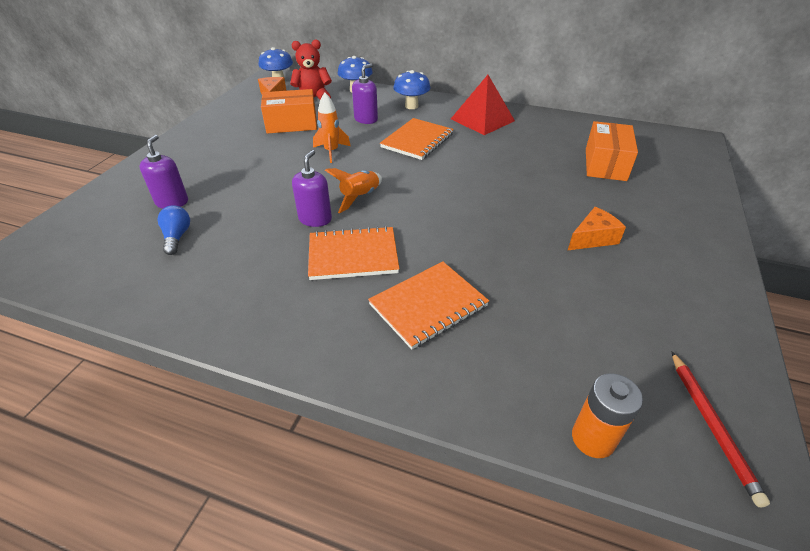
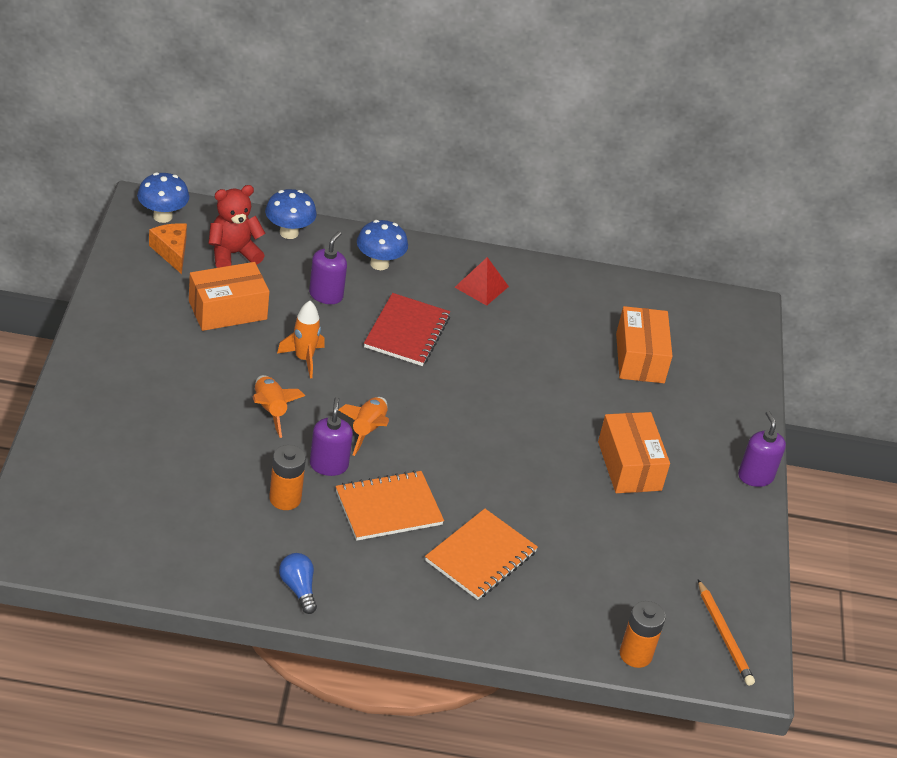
camera: 20 degrees left, 0 degrees up
purple soap dispenser [140,135,188,209] -> purple soap dispenser moved to [738,411,786,487]
blue light bulb [158,205,190,255] -> blue light bulb moved to [279,553,317,614]
orange notebook [380,118,454,160] -> red notebook [364,293,450,366]
red pyramid [451,75,515,135] -> red pyramid [455,257,509,306], size x0.64
orange cheese [568,207,626,250] -> orange box [598,412,670,493]
red pencil [671,351,770,507] -> orange pencil [698,579,755,686]
none -> orange rocket [253,375,305,438]
none -> orange battery [269,445,306,510]

